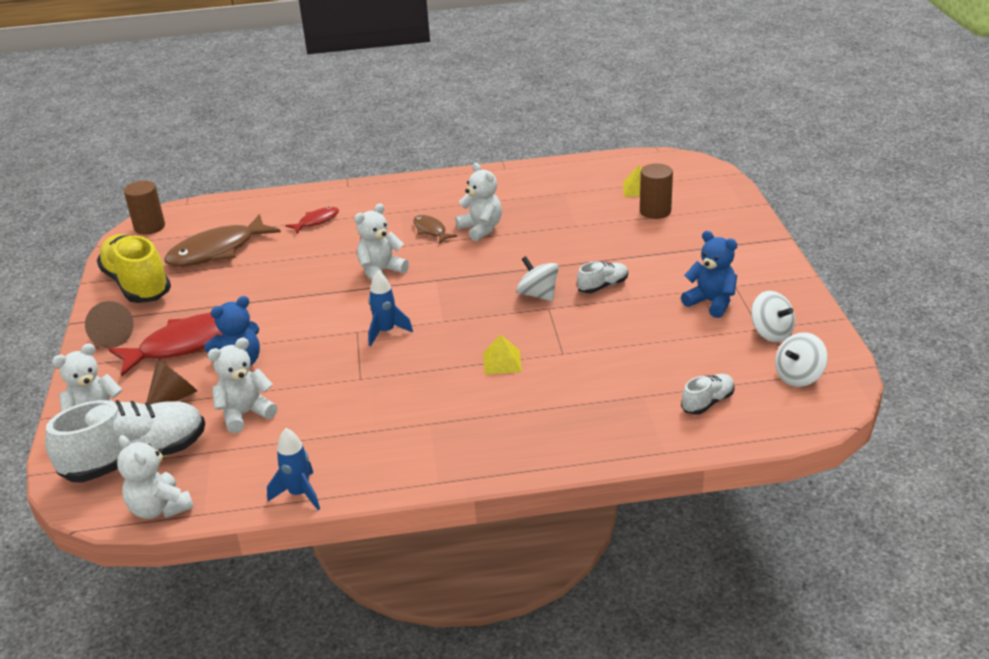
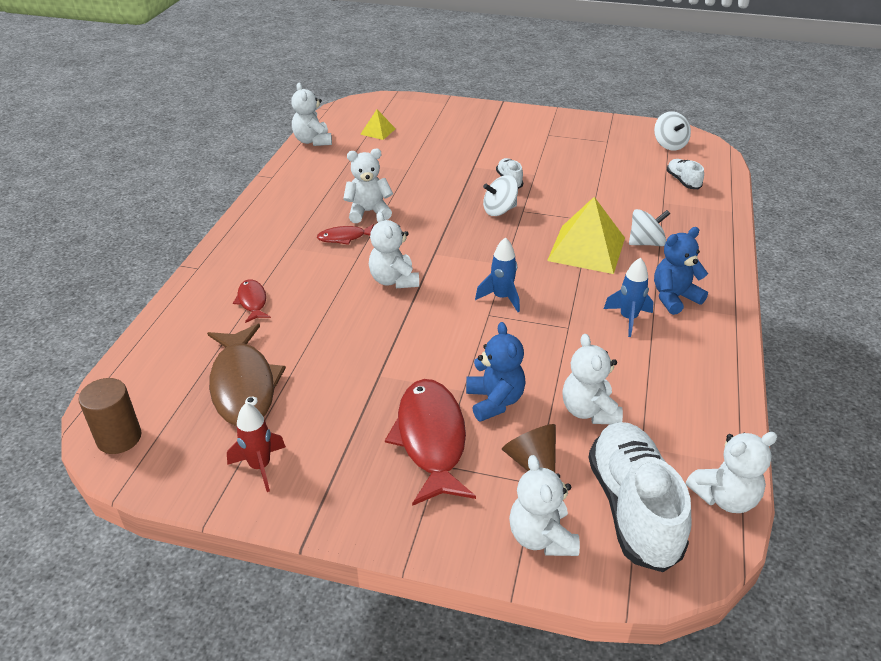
camera: 70 degrees left, 5 degrees up
brown cone [85,301,134,348] -> none
yellow shoe [97,234,171,303] -> red rocket [227,403,286,492]
blue rocket [267,428,320,510] -> blue rocket moved to [604,257,654,337]
brown fish [413,215,457,244] -> red fish [317,224,374,245]
yellow pyramid [483,335,522,375] -> yellow pyramid [547,197,625,274], size x2.01
brown cylinder [640,164,673,219] -> none
blue teddy bear [681,231,737,318] -> blue teddy bear moved to [654,227,708,315]
white spinning top [751,291,795,342] -> white spinning top moved to [629,209,670,246]
none -> white teddy bear [291,83,332,146]

